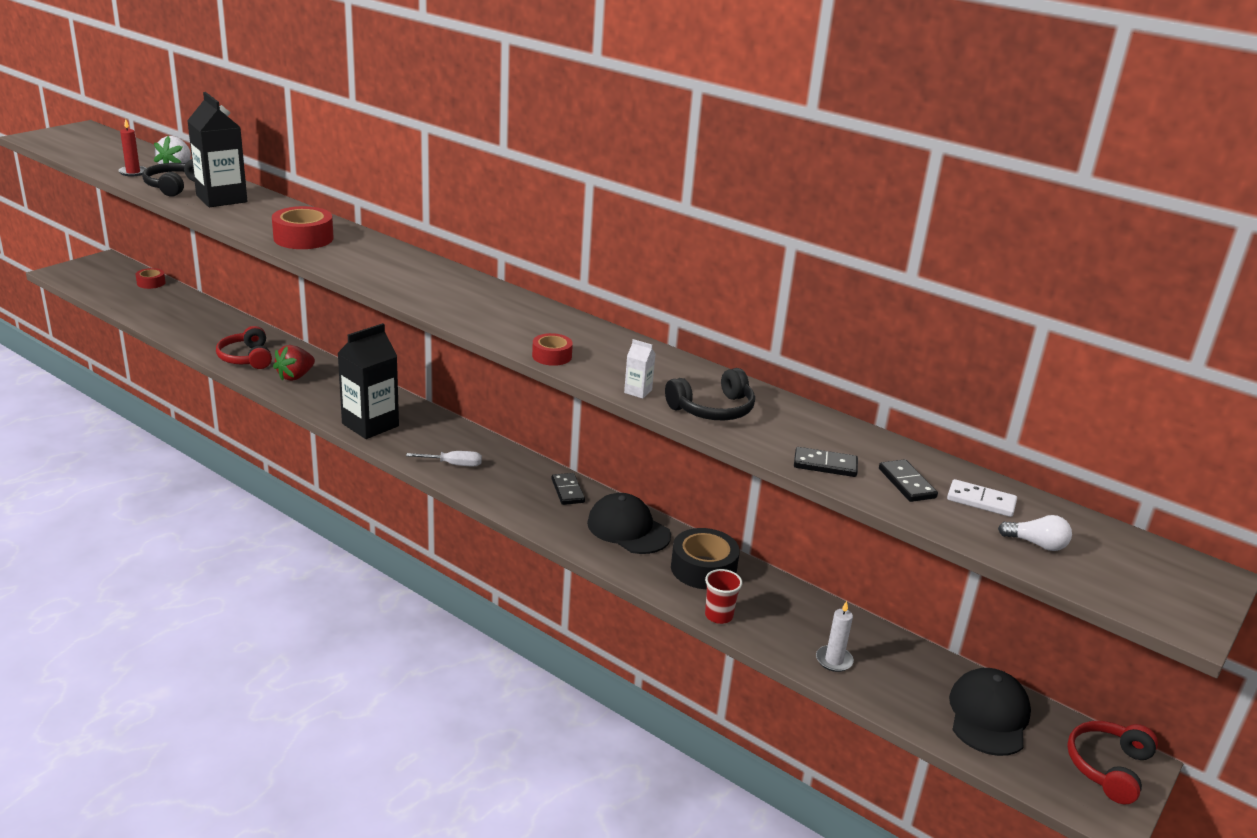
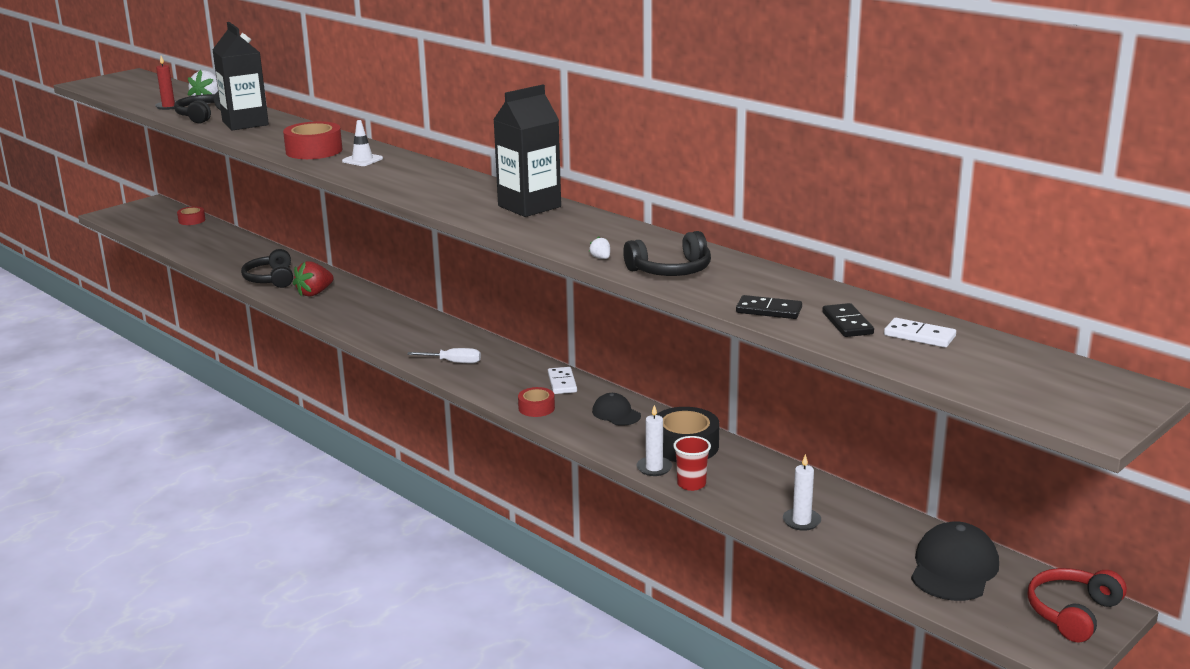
camera: 10 degrees right, 5 degrees down
red headphones [216,326,272,369] -> black headphones [241,249,293,288]
black carton [337,323,399,439] -> black carton moved to [493,84,561,217]
red tape [532,333,573,366] -> red tape moved to [518,387,555,417]
black domino [552,473,585,505] -> white domino [548,367,577,394]
black cap [587,493,671,554] -> black cap [592,393,641,426], size x0.59
white carton [624,339,655,399] -> white strawberry [589,237,610,259]
white light bulb [998,515,1072,551] -> none
none -> white traffic cone [342,120,383,166]
none -> white candle [637,405,672,476]

